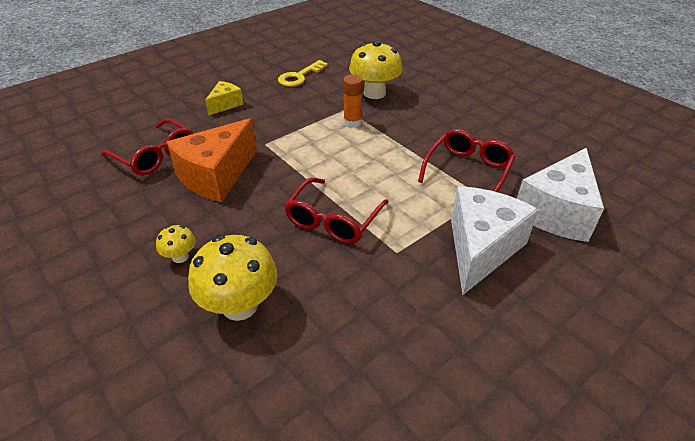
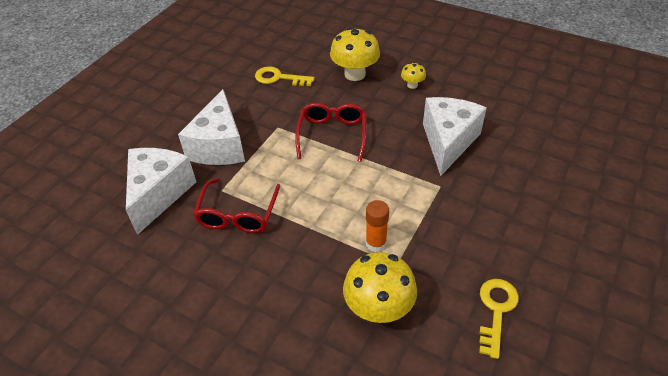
camera: 160 degrees right, 5 degrees up
red glasses [101,118,193,176] -> none
orange cheese [167,118,257,202] -> white cheese [423,97,487,176]
yellow cheese [205,81,244,115] -> none
none -> yellow key [255,66,315,86]

